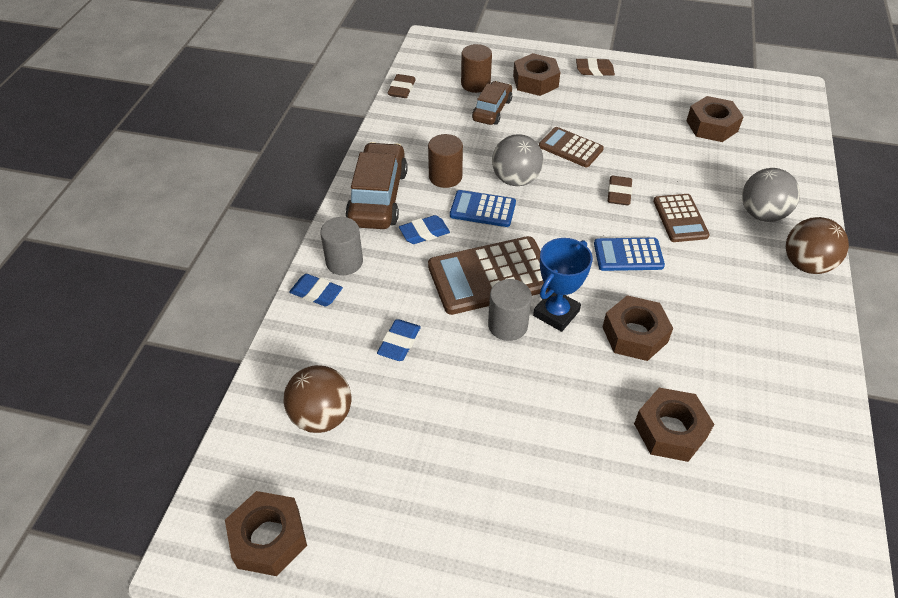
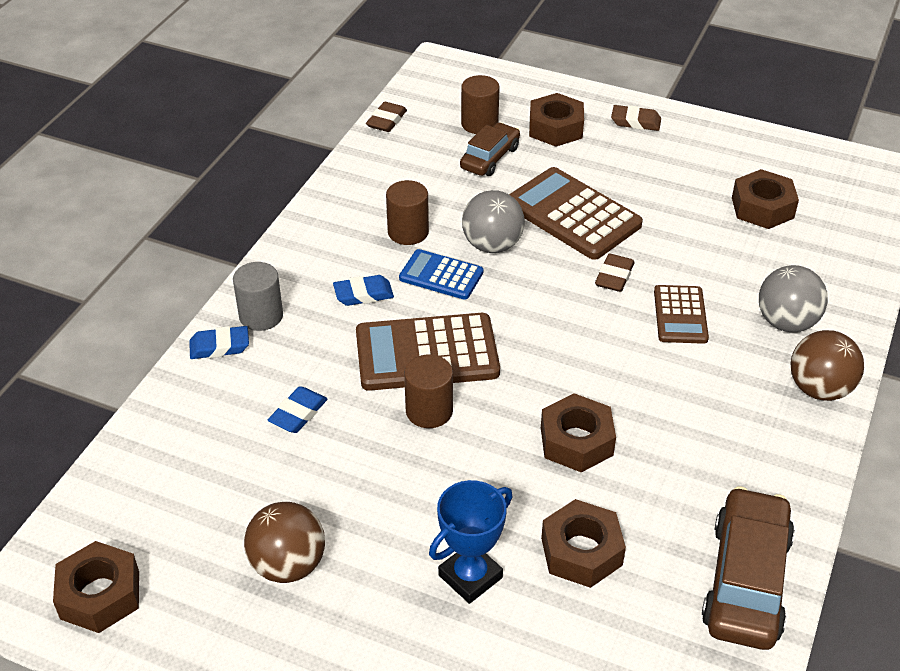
camera: 10 degrees right, 5 degrees down
brown ball [283,365,352,433] -> brown ball moved to [244,502,325,583]
blue eraser [289,274,343,307] -> blue eraser turned 45 degrees counterclockwise [189,326,249,359]
brown car [345,142,408,229] -> brown car moved to [702,486,795,650]
grey cylinder [488,279,532,341] -> brown cylinder [404,355,453,428]
blue trophy [533,238,593,332] -> blue trophy moved to [429,480,513,604]
brown calculator [539,127,604,167] -> brown calculator [509,167,643,260], size x1.72
blue calculator [594,238,665,271] -> none

